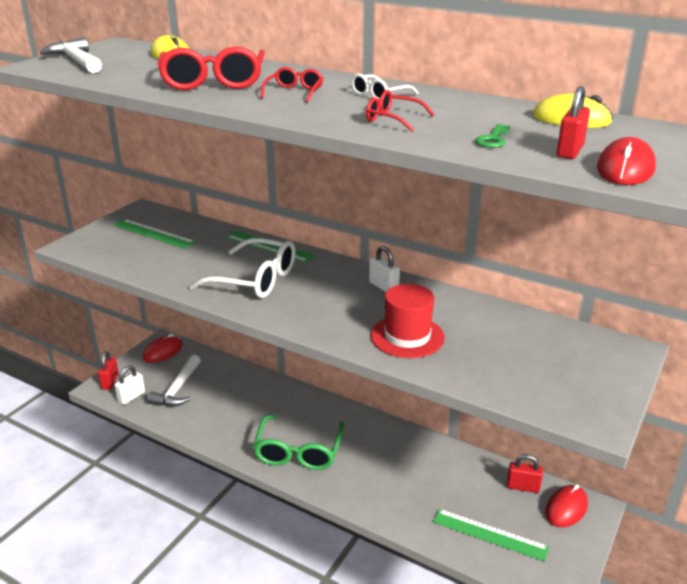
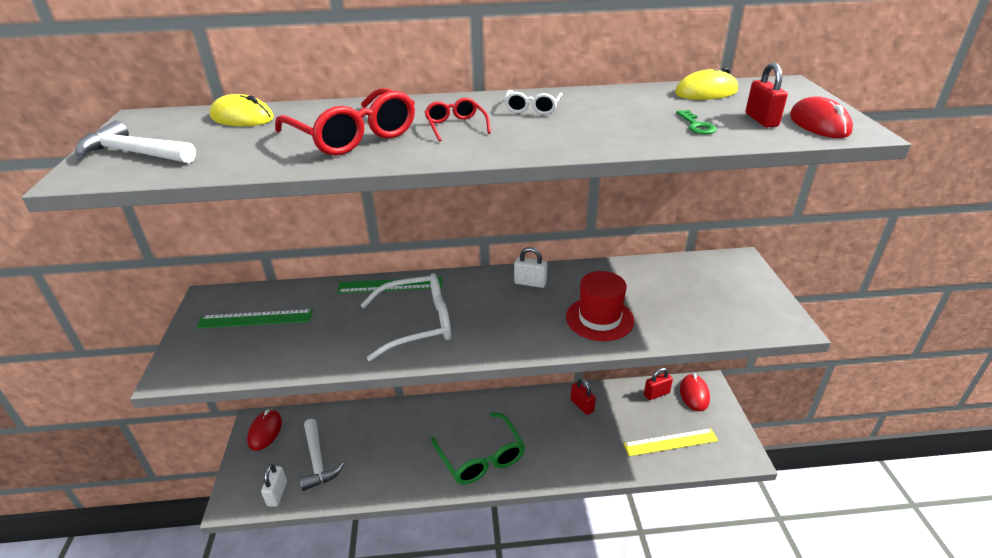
camera: 35 degrees left, 5 degrees up
red padlock [98,351,119,390] -> red padlock moved to [571,378,596,415]
red glasses [366,90,435,131] -> none
green ruler [433,509,549,562] -> yellow ruler [623,428,718,456]

